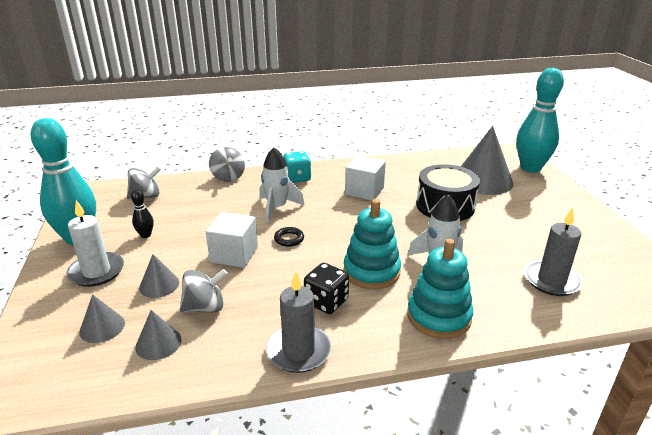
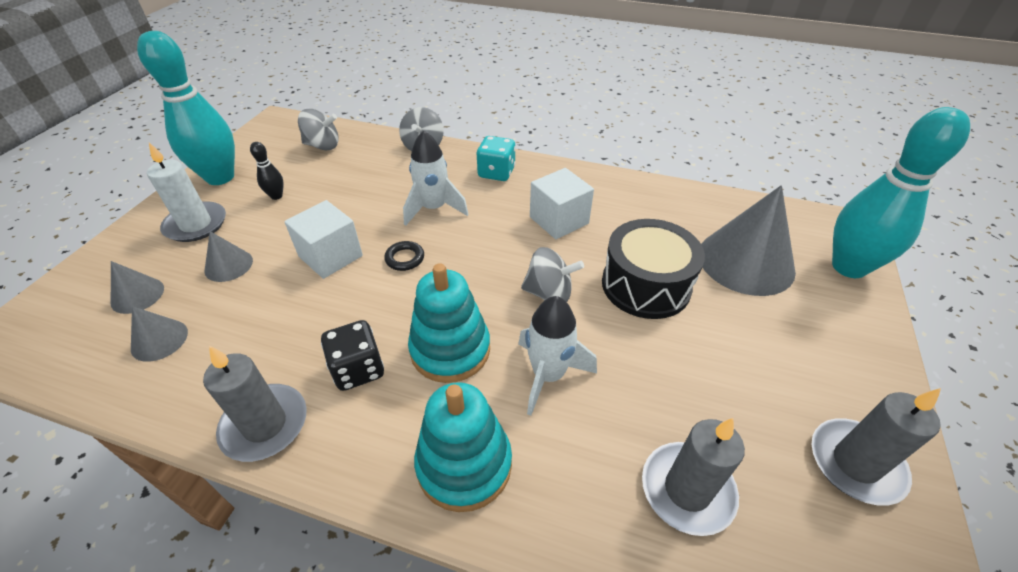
camera: 30 degrees right, 15 degrees up
grey spinning top [180,269,227,312] -> grey spinning top moved to [521,247,584,302]
none -> grey candle [812,388,941,506]

